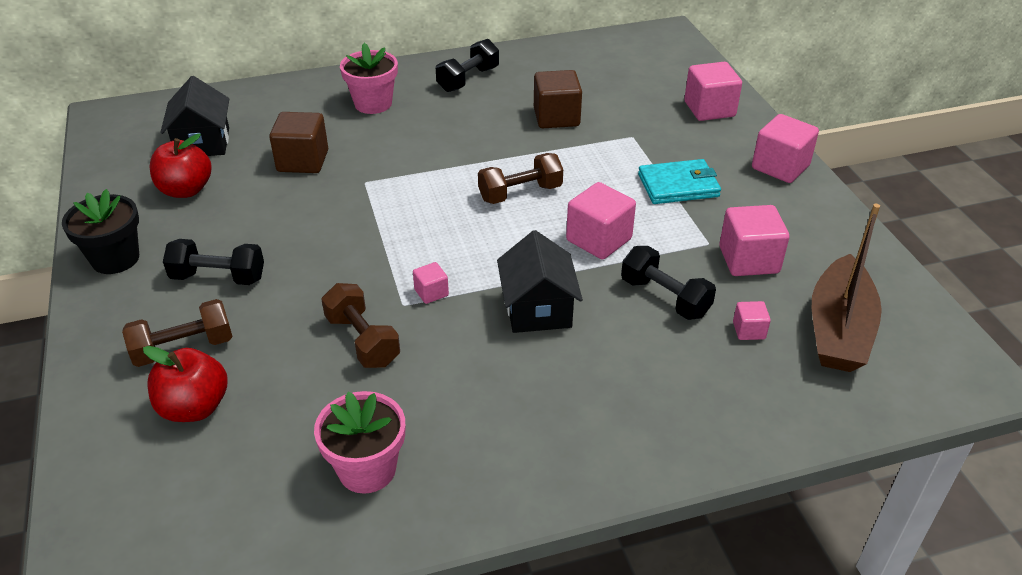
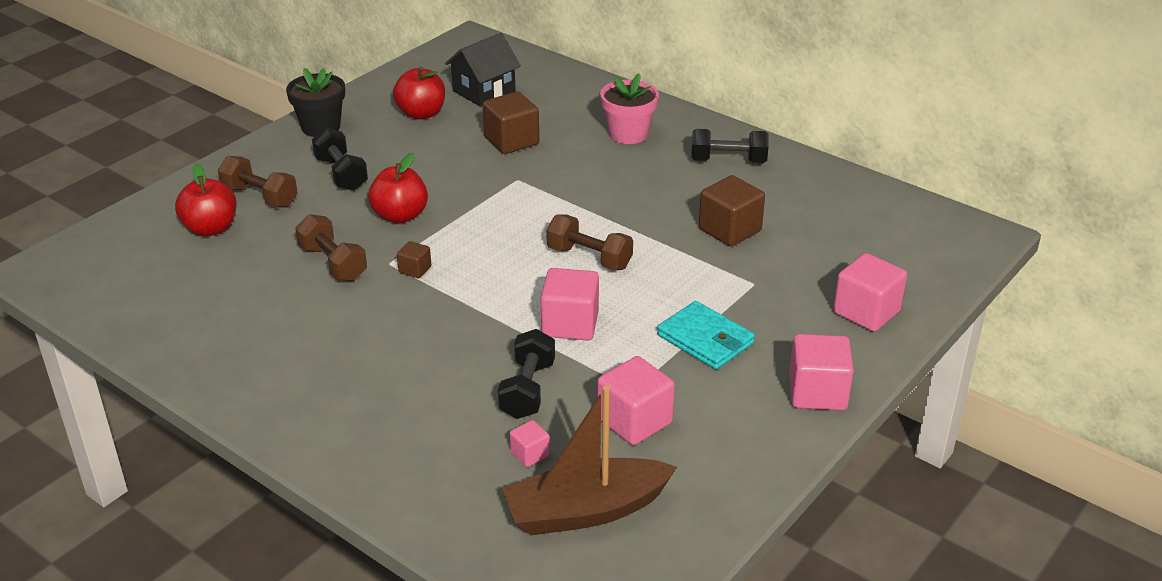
camera: 55 degrees right, 5 degrees down
pink flower pot [314,391,405,494] -> none
brown dumbbell [321,283,400,368] -> brown dumbbell turned 60 degrees counterclockwise [295,214,367,281]
pink cube [413,262,449,304] -> brown cube [397,241,431,278]
black house [497,230,583,333] -> none
none -> red apple [368,153,428,224]

